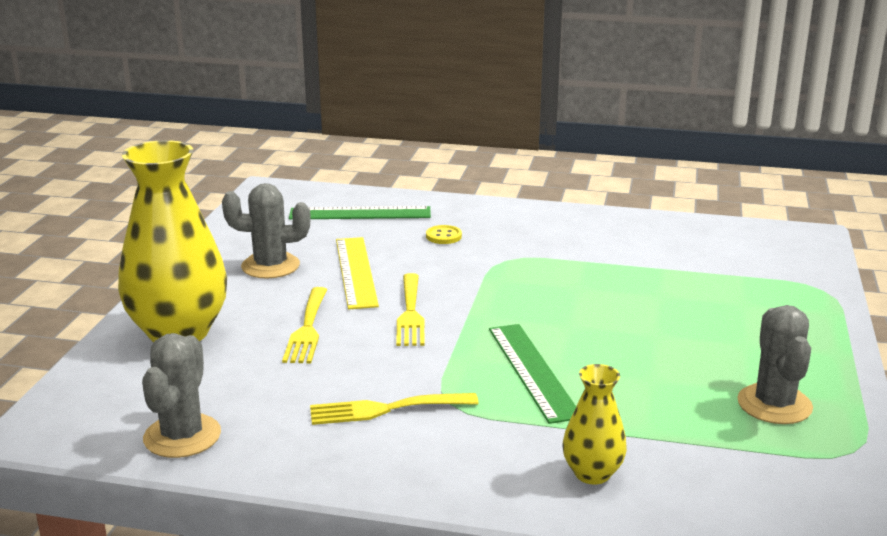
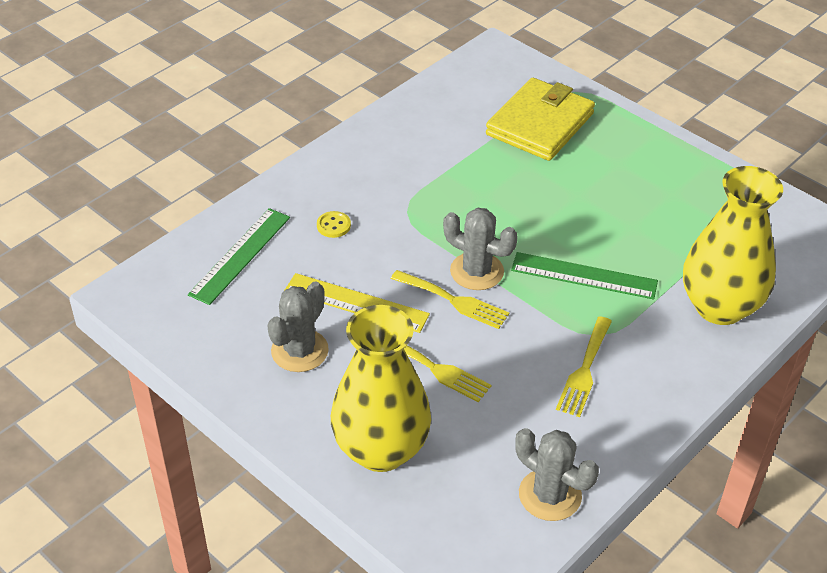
camera: 60 degrees left, 20 degrees up
yellow vase [562,364,627,485] -> yellow vase [683,166,783,325], size x2.03
grey cactus [737,305,813,424] -> grey cactus moved to [443,208,518,290]
none -> yellow wallet [486,78,595,161]

